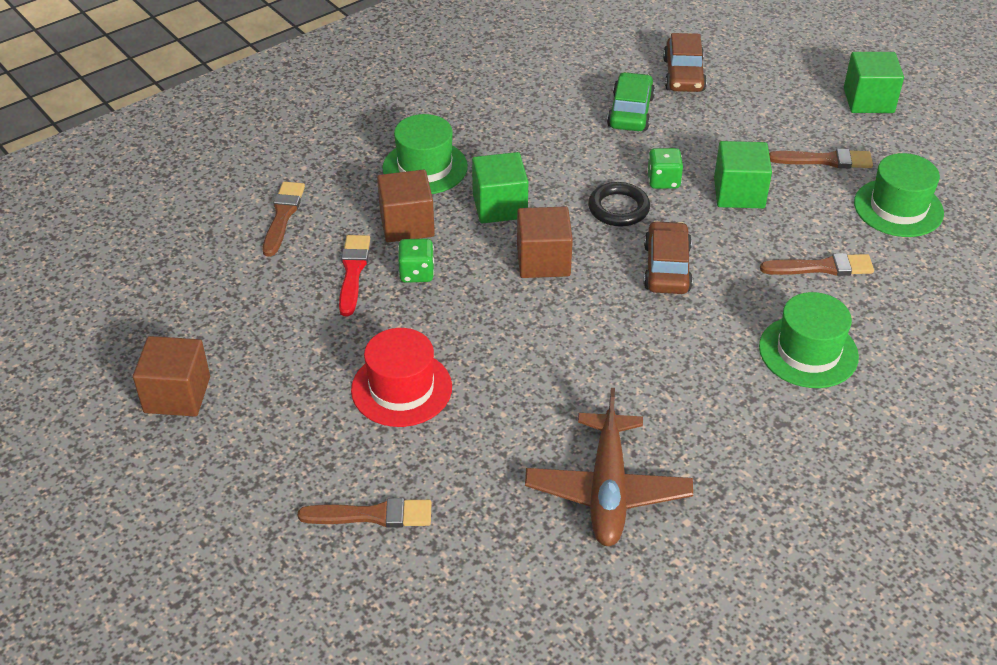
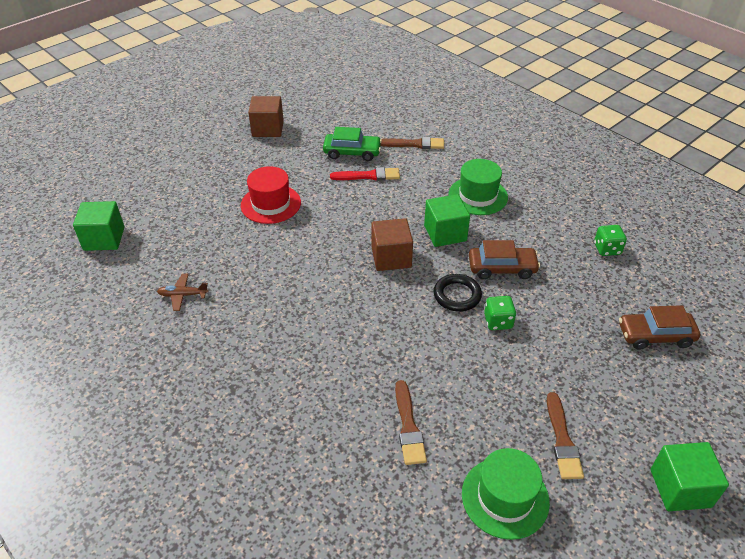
camera: 85 degrees right, 0 degrees up
brown brush [298,498,431,528] -> none
brown cube [377,170,435,242] -> none
green dice [398,238,434,283] -> green dice moved to [594,225,627,256]
brown plane [525,388,693,546] -> brown plane [157,274,209,311], size x0.48
green car [607,72,655,131] -> green car moved to [323,127,382,161]
brown car [644,221,693,294] -> brown car moved to [469,240,540,279]
green cube [714,141,772,208] -> green cube moved to [73,201,124,251]
green hat [759,292,859,388] -> none

